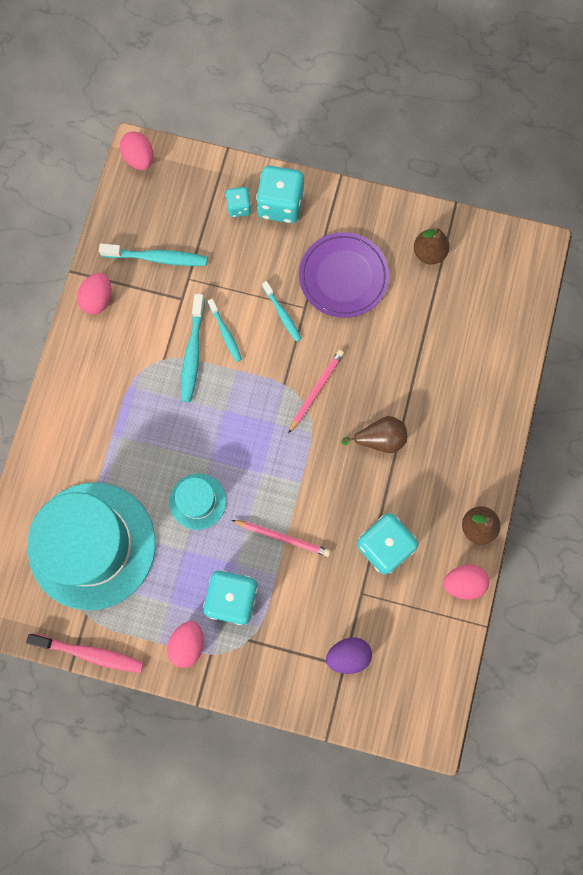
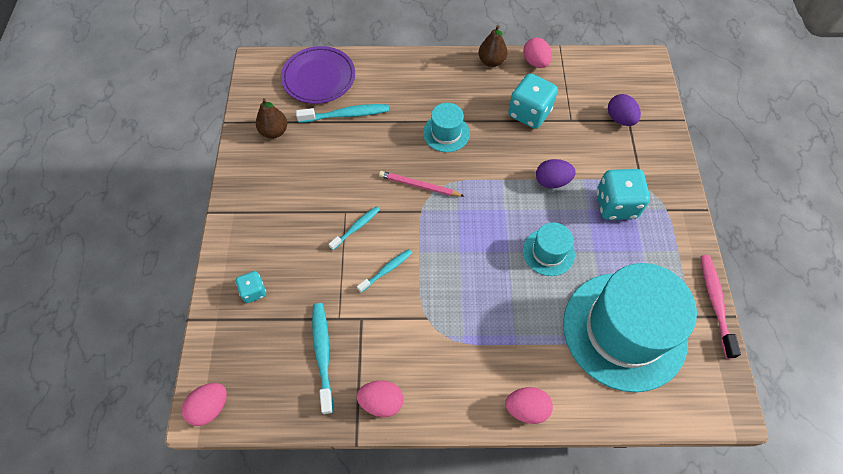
camera: 105 degrees left, 15 degrees down
pink egg [167,621,204,668] -> pink egg moved to [505,387,553,424]
turquoise toothbrush [181,294,205,402] -> turquoise toothbrush moved to [296,104,389,123]
pink pencil [232,520,331,557] -> purple egg [536,159,576,188]
turquoise dice [256,166,304,223] -> none
purple plate [299,232,389,318] -> purple plate moved to [281,46,355,104]
brown pear [342,416,407,453] -> turquoise hat [423,103,470,152]

